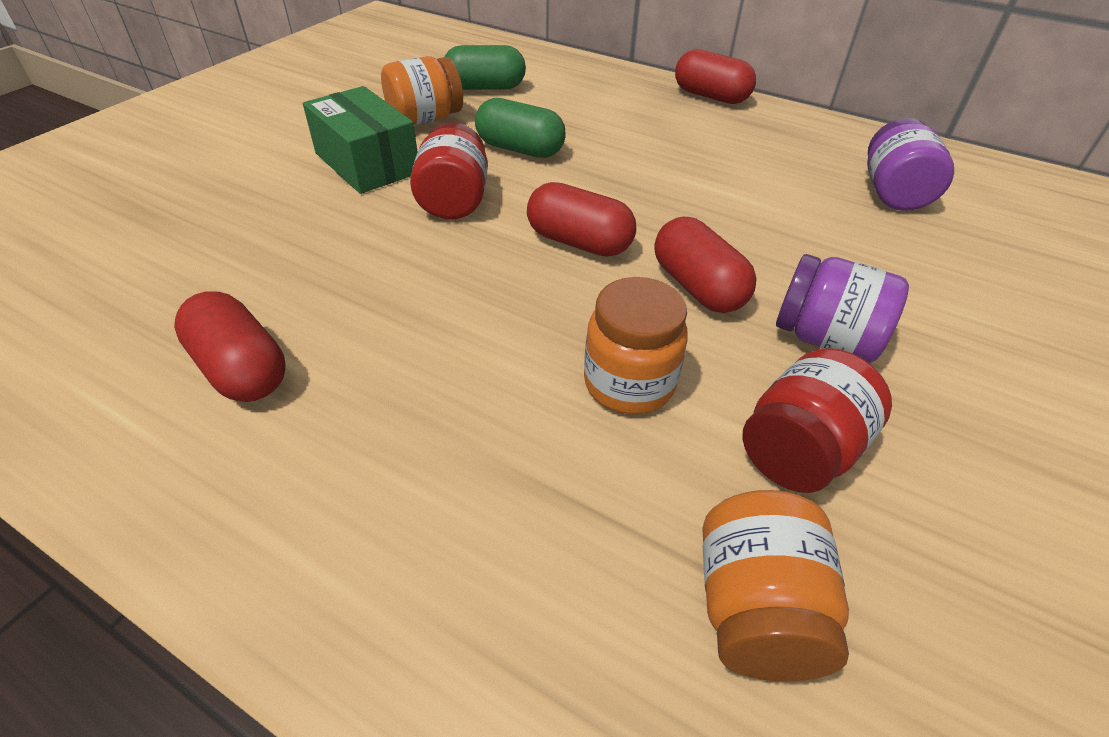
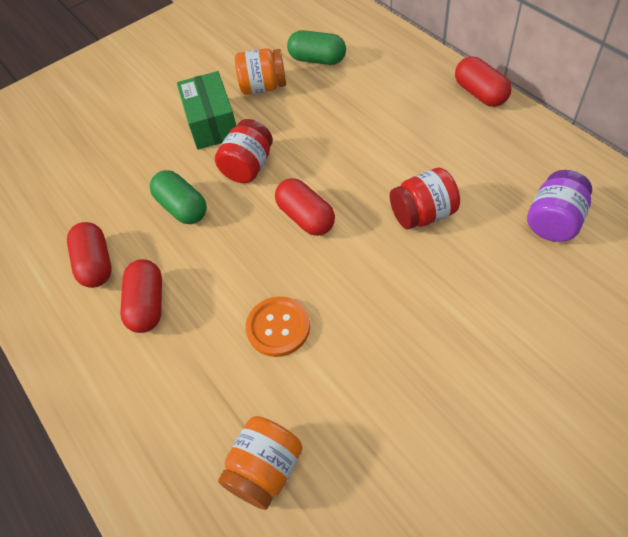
camera: 30 degrees right, 10 degrees up
green capsule [475,98,566,158] -> green capsule moved to [150,170,207,224]
orange jar [584,277,688,415] -> orange button [246,296,310,357]
red capsule [654,217,757,313] -> red capsule moved to [120,259,162,333]
red jar [742,348,892,493] -> red jar moved to [390,168,460,230]
purple jar [776,254,909,363] -> none

